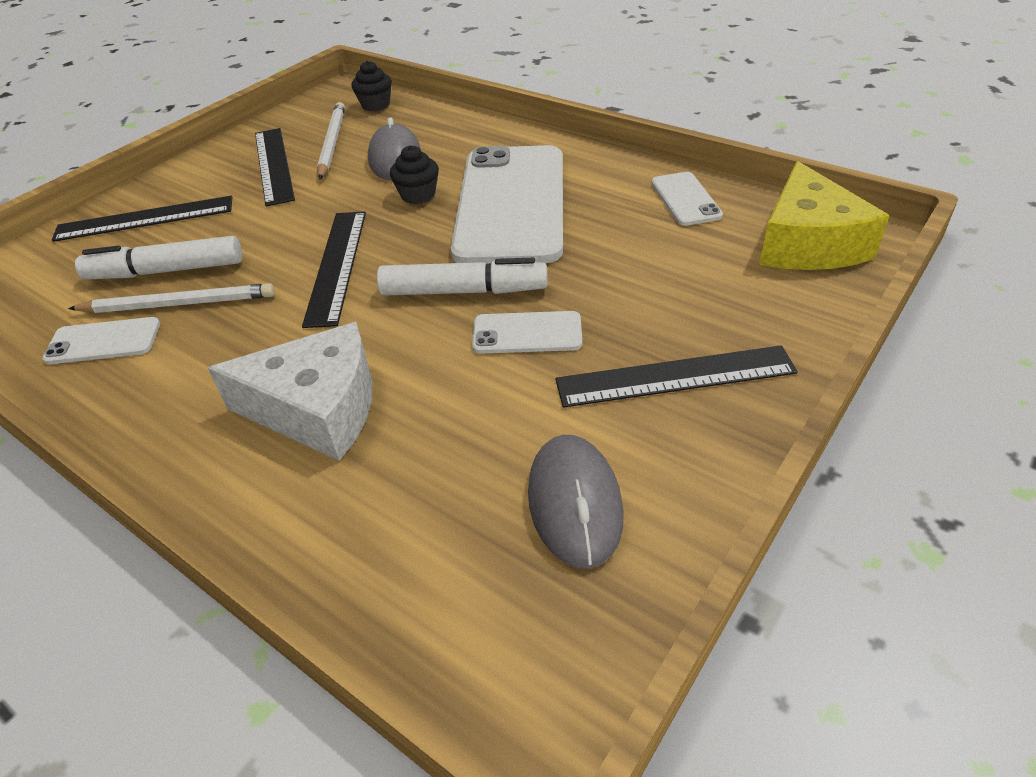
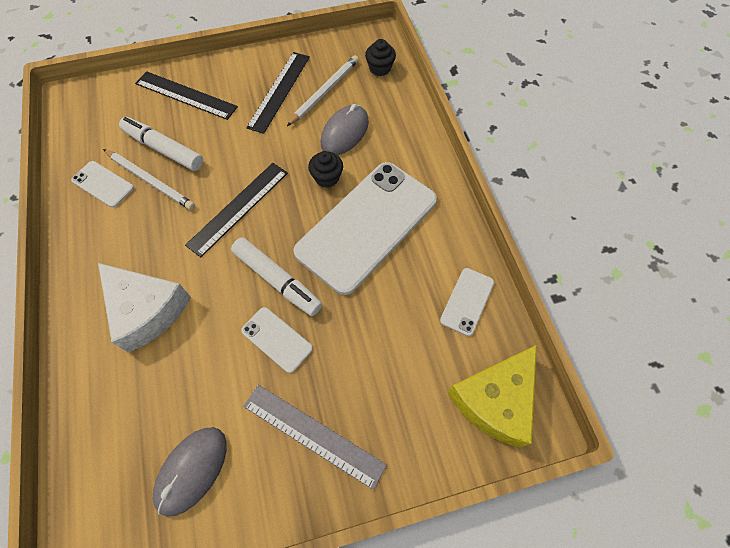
camera: 35 degrees right, 20 degrees up
black ruler [555,345,798,408] -> grey ruler [243,385,387,490]

